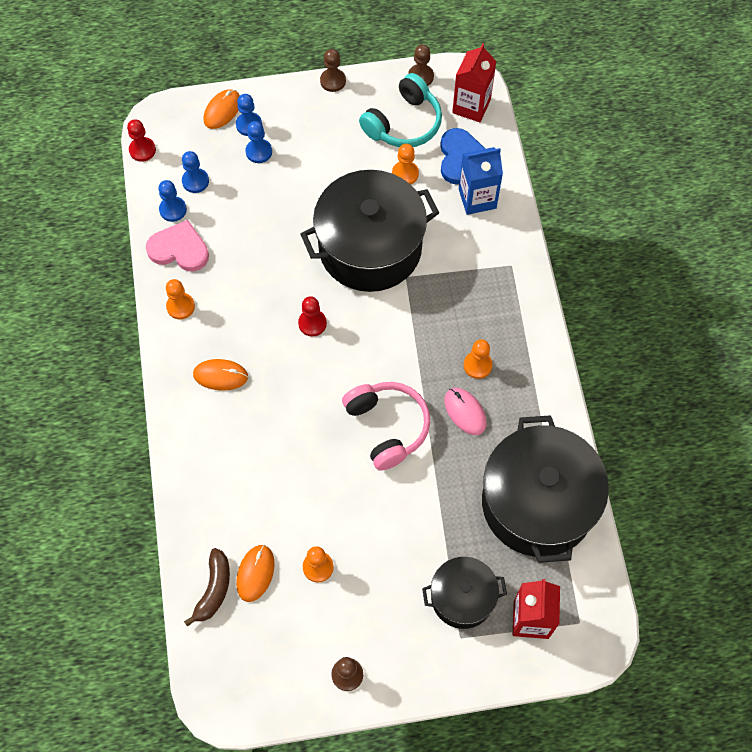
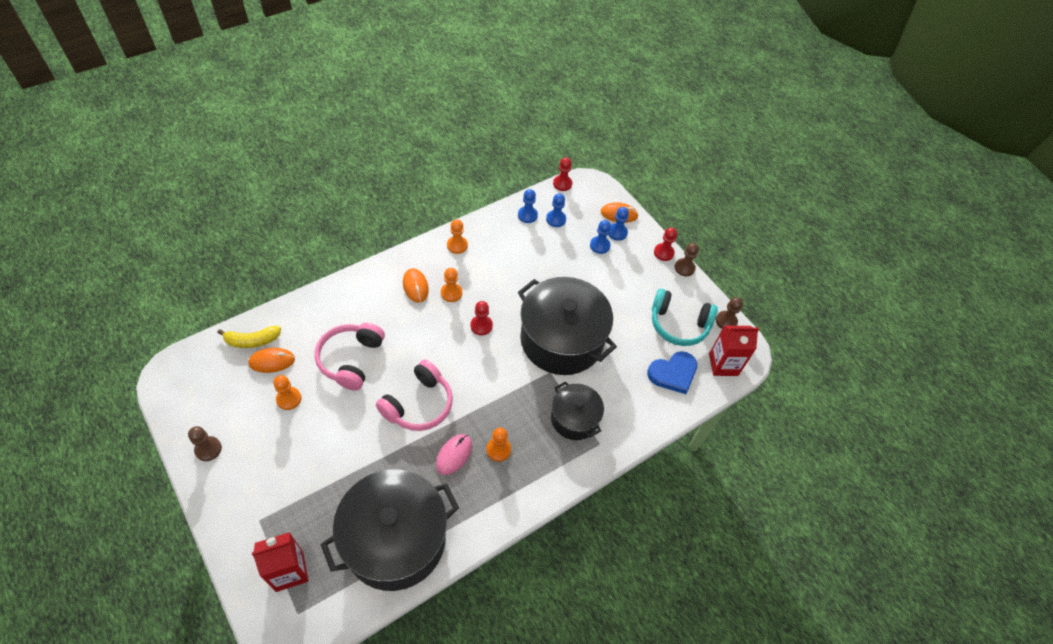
camera: 60 degrees right, 10 degrees down
pink heart [146,220,209,271] -> none
brown banana [184,548,230,627] -> yellow banana [217,326,281,348]
orange pawn [392,144,419,184] -> orange pawn moved to [441,268,462,302]
black pot [422,557,507,629] -> black pot moved to [551,381,604,440]
blue carton [459,147,503,215] -> none
none -> pink headphones [315,323,385,391]
none -> red pawn [654,227,677,261]

